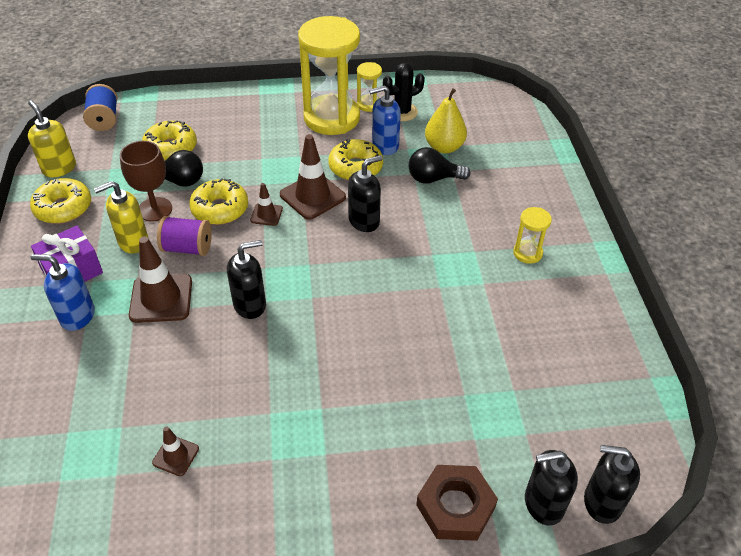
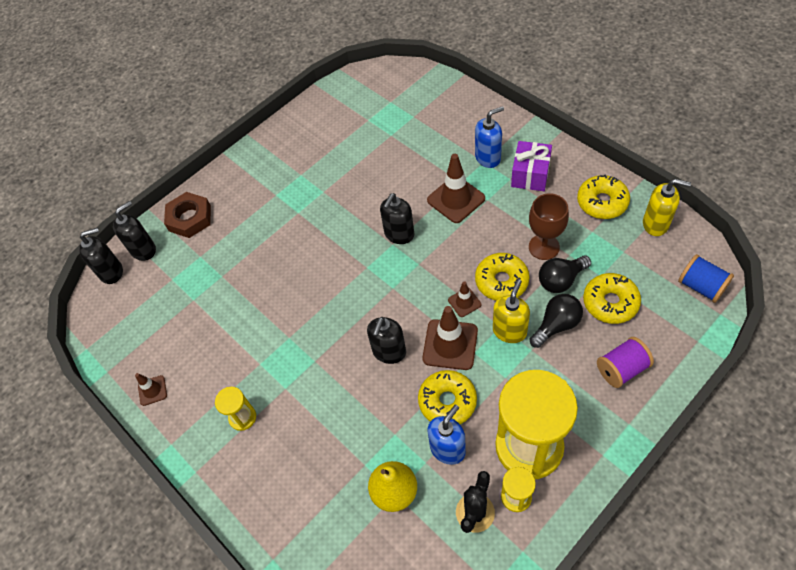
camera: 150 degrees right, 10 degrees up
yellow soap dispenser [94,181,148,254] -> yellow soap dispenser moved to [493,279,530,343]
brown traffic cone [152,426,199,476] -> brown traffic cone moved to [135,373,167,406]
purple spool [157,216,212,256] -> purple spool moved to [597,337,654,388]
black light bulb [408,147,470,184] -> black light bulb moved to [530,294,583,348]

